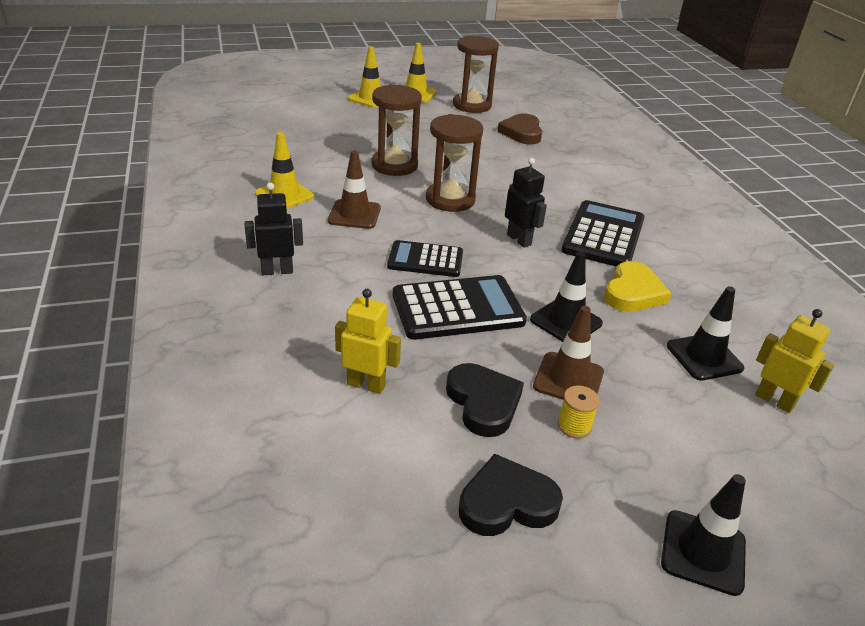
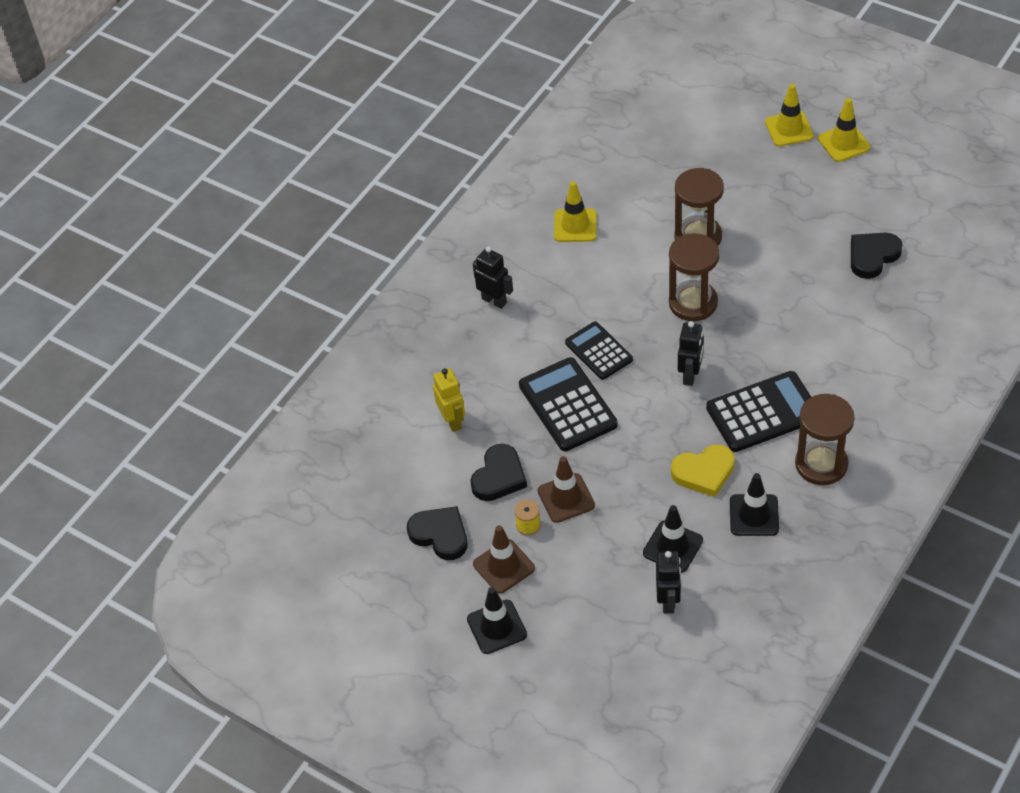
camera: 55 degrees right, 15 degrees up
brown traffic cone [328,150,381,229] -> brown traffic cone moved to [473,525,535,593]
black calculator [393,275,527,340] -> black calculator turned 150 degrees counterclockwise [519,357,618,451]
brown hourglass [453,36,499,113] -> brown hourglass moved to [795,394,855,485]
brown heart [497,113,542,144] -> black heart [851,233,902,279]
black traffic cone [530,252,603,342] -> black traffic cone moved to [730,473,779,536]
yellow robot [755,309,834,413] -> black robot [656,551,681,614]

